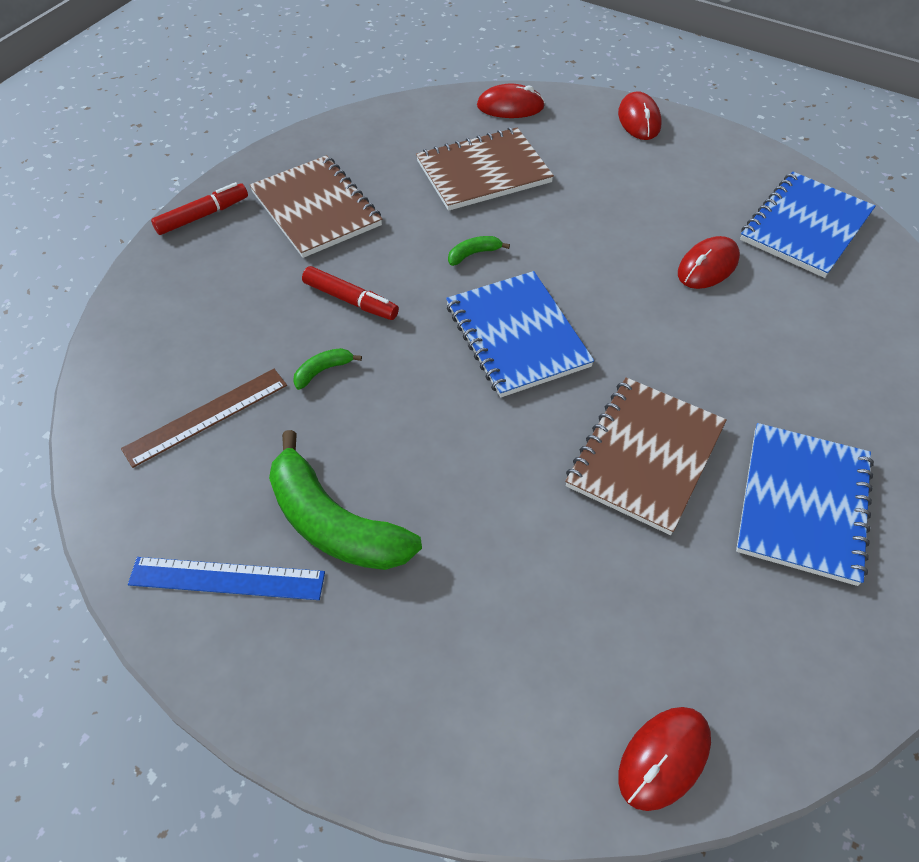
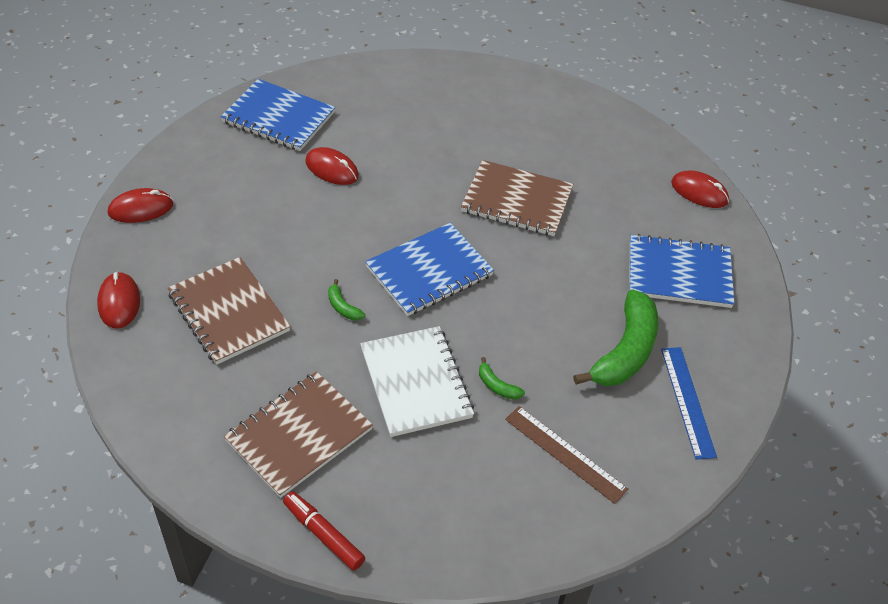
camera: 105 degrees left, 5 degrees down
red marker [302,266,399,320] -> white notebook [360,326,474,437]
blue notebook [736,423,874,586] -> blue notebook moved to [629,234,734,308]

